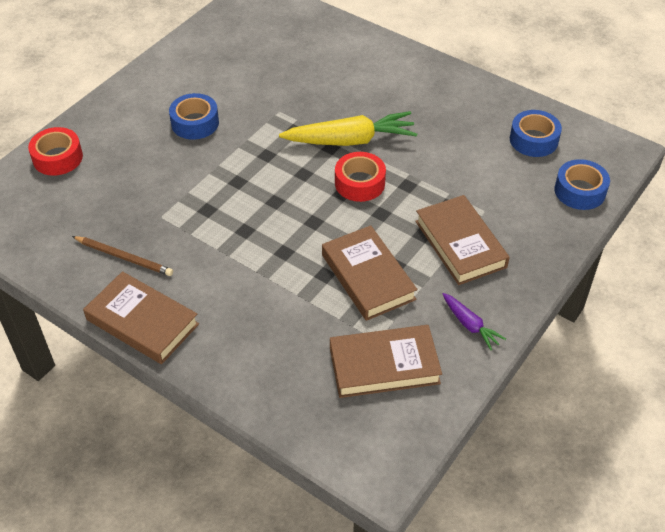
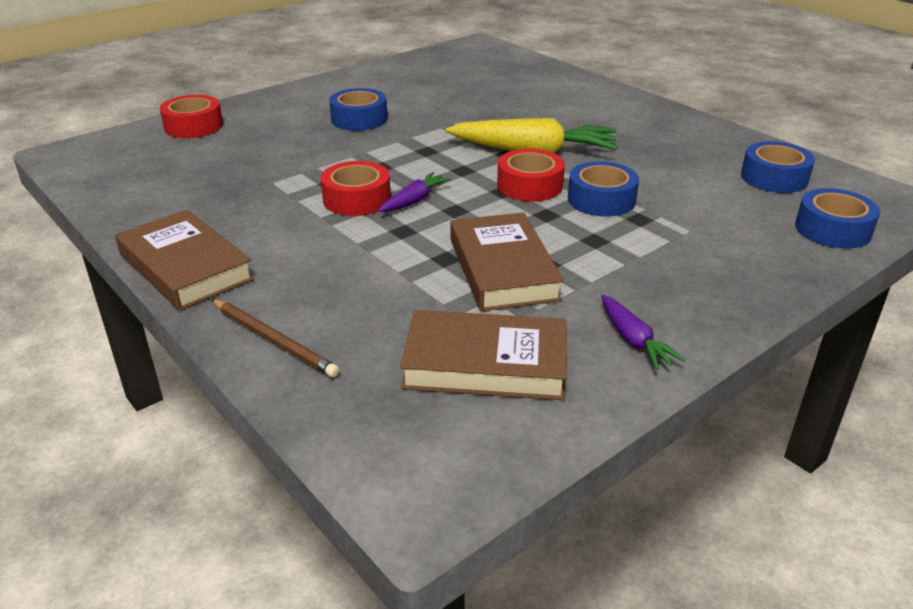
camera: 15 degrees right, 15 degrees down
brown pencil [72,236,173,276] -> brown pencil moved to [211,299,340,378]
brown book [415,195,510,285] -> none
none -> red tape [321,161,391,216]
none -> purple carrot [378,172,452,212]
none -> blue tape [568,161,639,217]

